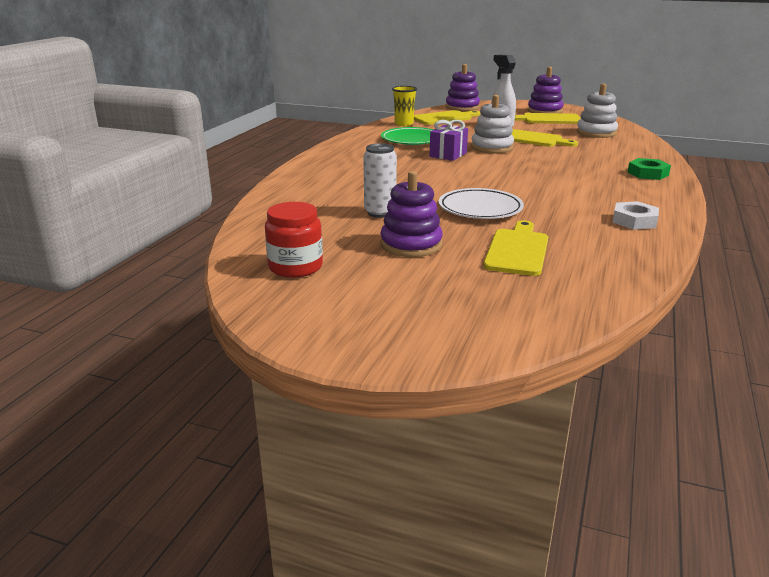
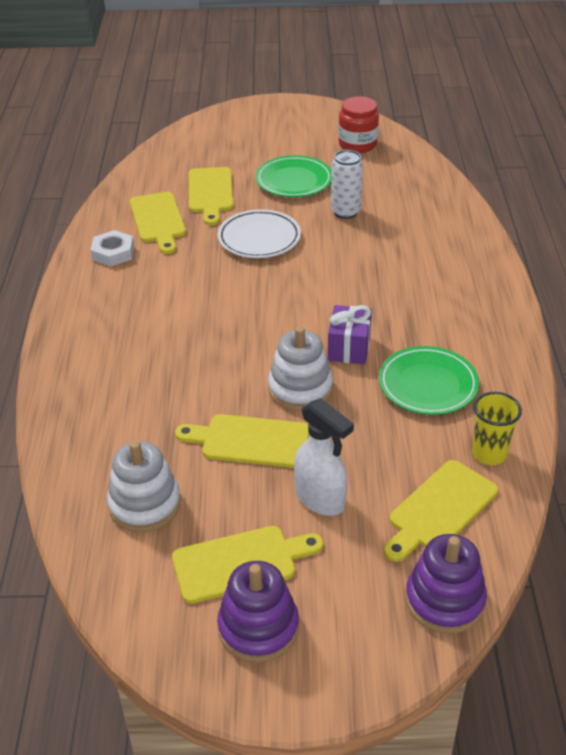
camera: 160 degrees right, 15 degrees up
purple stacking toy [380,171,443,257] -> green plate [256,155,332,197]
green nut [628,158,671,180] -> none
none -> yellow cutting board [130,192,186,254]

